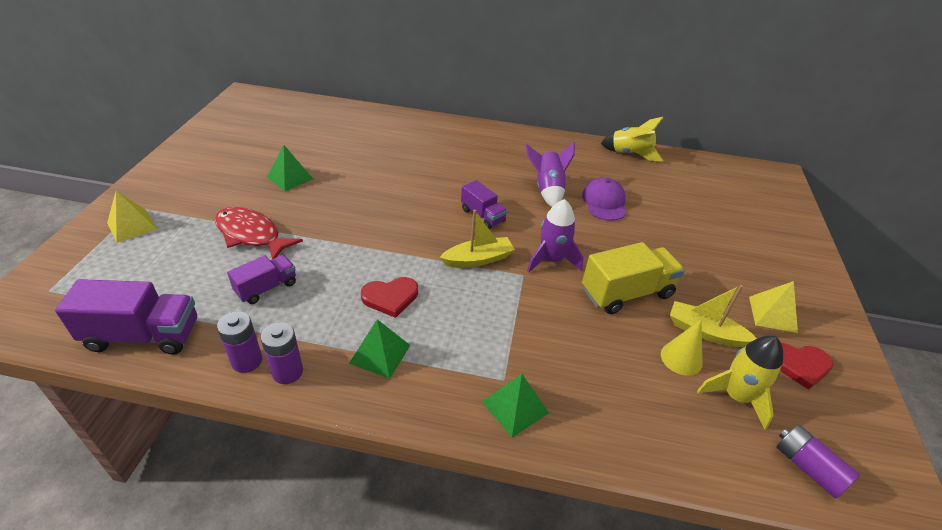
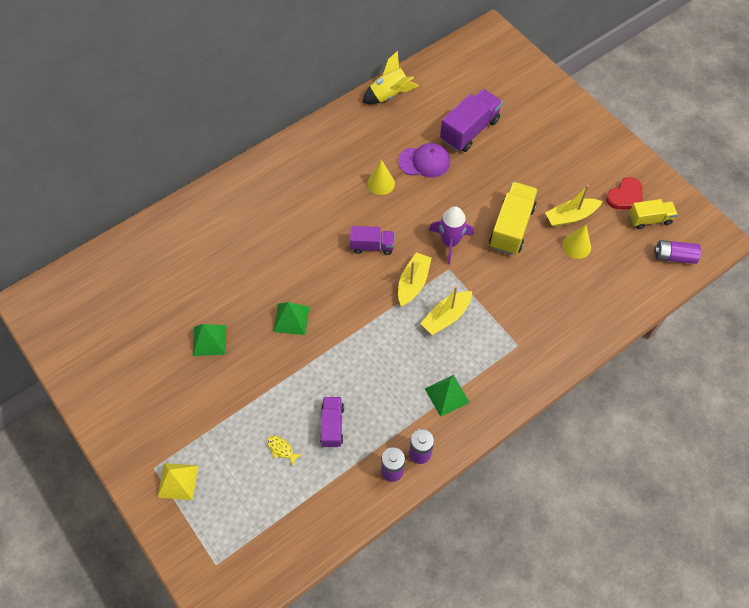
camera: 45 degrees left, 20 degrees up
purple truck [55,279,197,355] -> purple truck moved to [440,89,503,152]
red fish [215,207,303,259] -> none
red heart [361,277,418,318] -> none
green pyramid [482,374,549,437] -> green pyramid moved to [273,302,310,335]
purple rocket [526,142,575,207] -> yellow cone [367,159,395,195]
purple cap [582,177,626,221] -> purple cap turned 135 degrees clockwise [398,143,450,178]
yellow rocket [697,336,783,430] -> none
yellow pyramid [749,281,798,333] -> none
none -> yellow fish [267,436,302,466]
none -> yellow boat [420,287,472,335]
none -> yellow truck [629,199,678,229]

